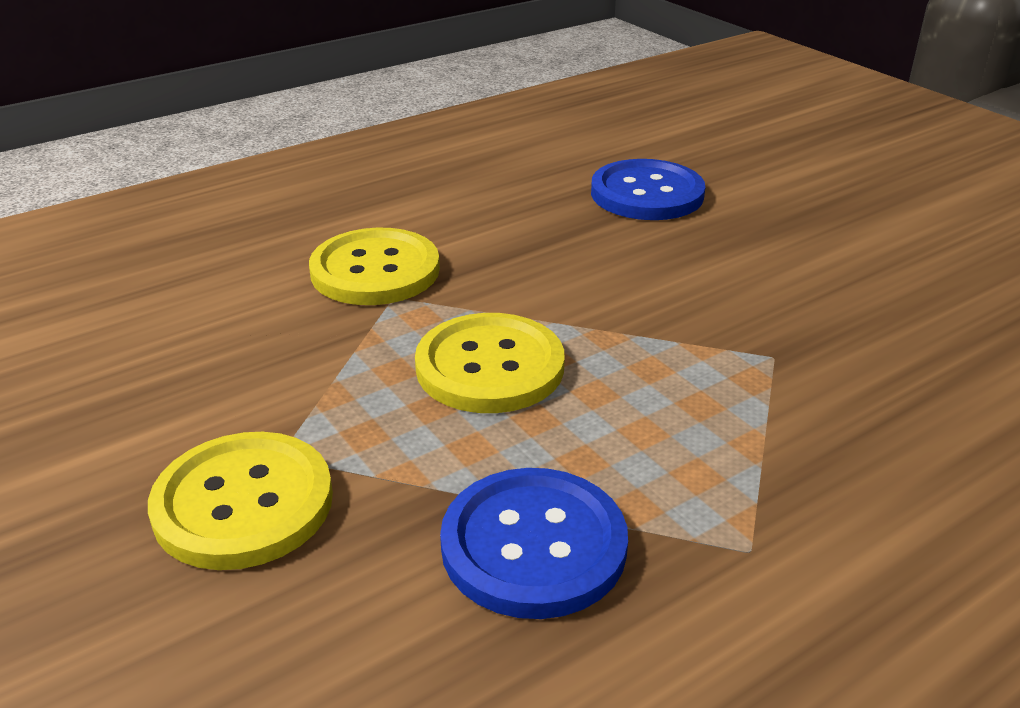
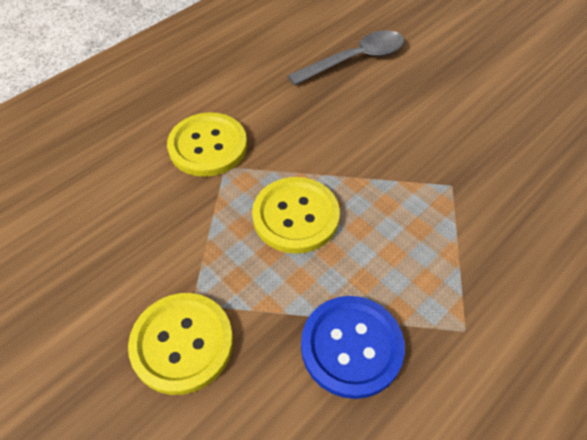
camera: 10 degrees left, 20 degrees up
blue button [591,159,705,220] -> grey spoon [287,30,404,85]

